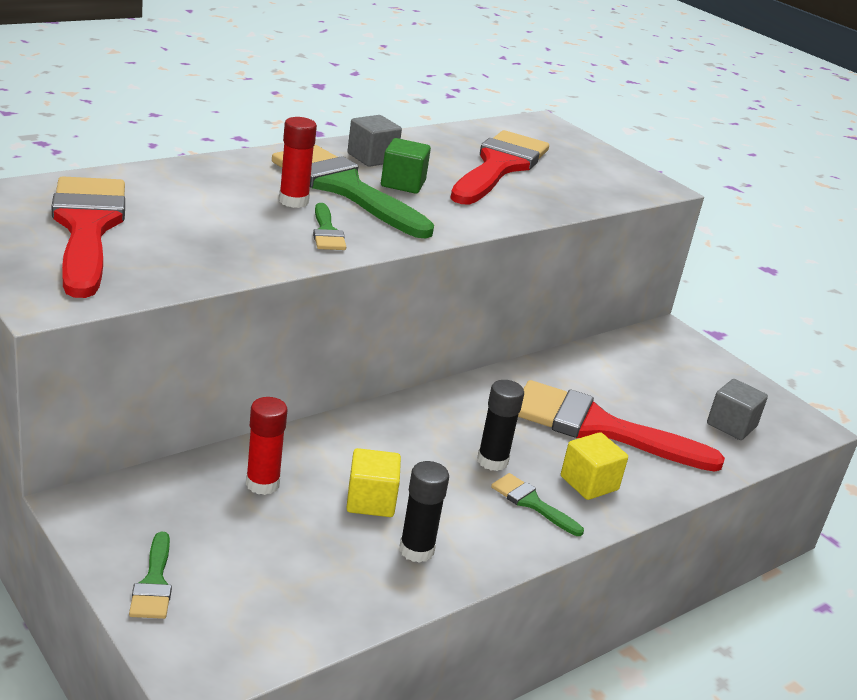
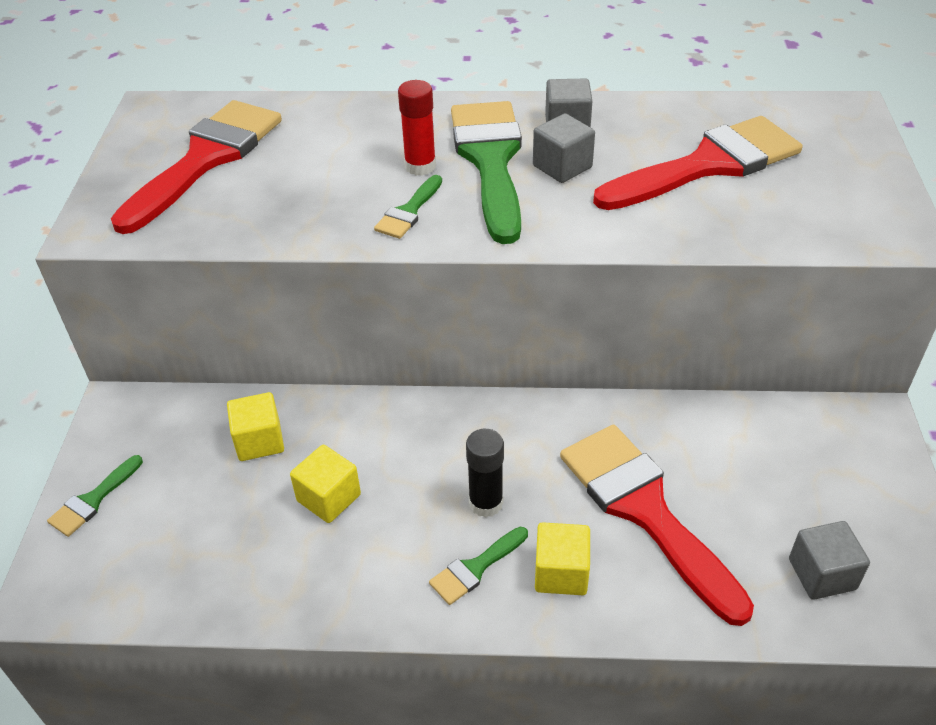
camera: 45 degrees right, 15 degrees up
red glue stick [246,397,287,495] -> yellow cube [227,392,284,461]
green cube [381,138,431,194] -> grey cube [533,113,595,183]
black glue stick [399,461,449,563] -> none
green brush [491,473,584,536] -> green brush turned 120 degrees counterclockwise [429,527,528,605]

